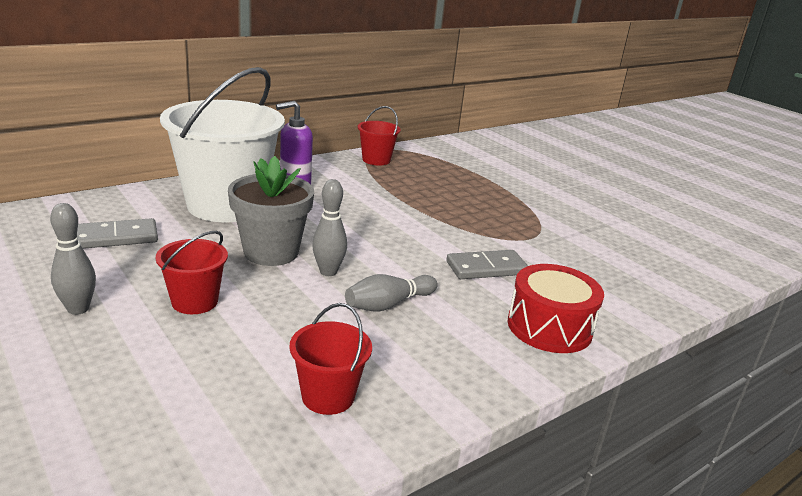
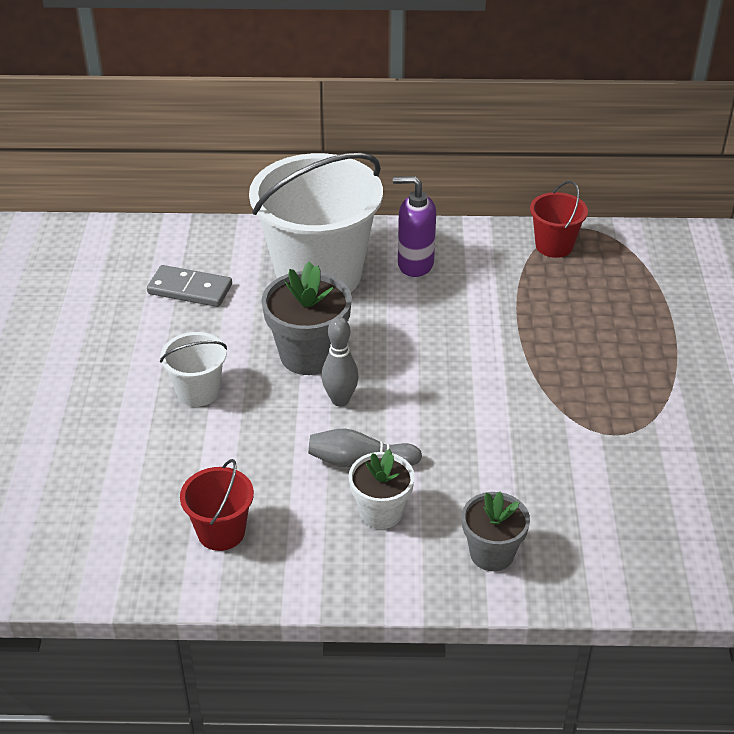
camera: 40 degrees right, 15 degrees up
grey bowling pin [50,203,96,315] -> none
red bucket [156,231,228,314] -> white bucket [160,332,227,407]
grey domino [446,250,528,279] -> none
red drum [508,264,604,353] -> grey flower pot [462,492,530,571]
none -> white flower pot [349,449,415,529]

